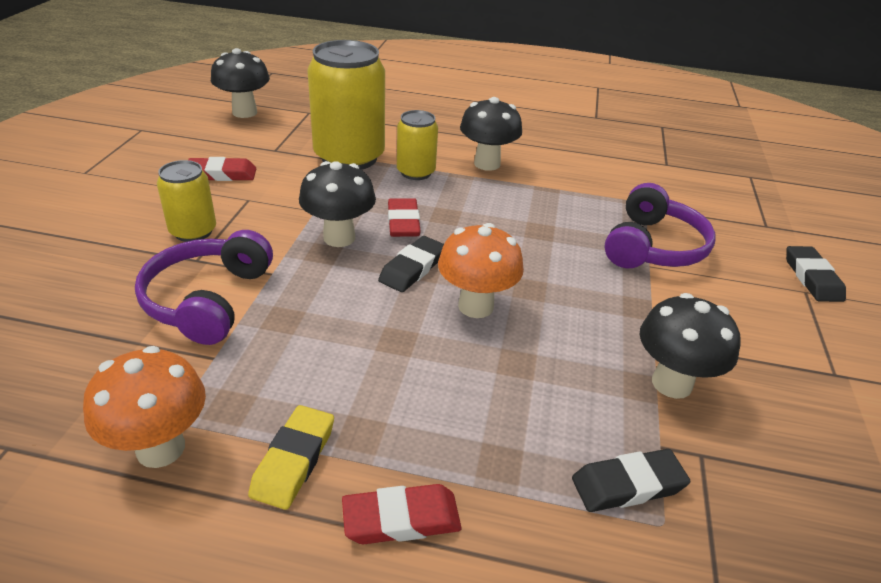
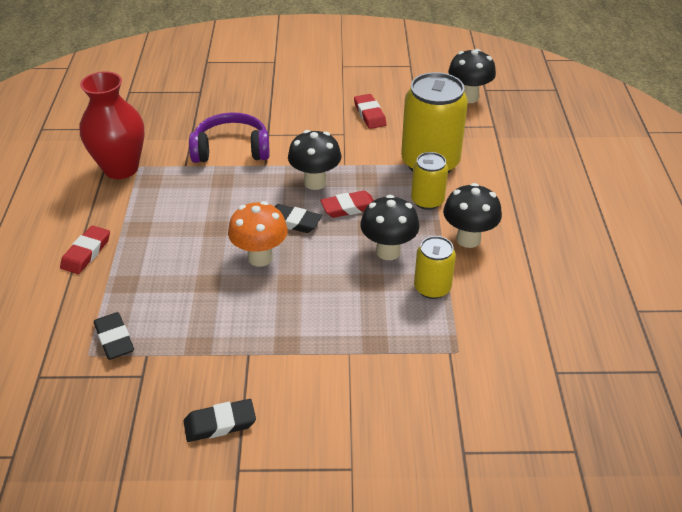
camera: 80 degrees right, 5 degrees up
orange mushroom [83,346,206,468] -> red vase [80,71,144,179]
yellow can [157,160,216,242] -> yellow can moved to [414,236,456,299]
yellow eraser [248,405,334,510] -> none
red eraser [342,484,462,545] -> red eraser turned 45 degrees clockwise [60,225,110,274]
purple headphones [605,183,715,268] -> none
black mushroom [639,293,741,399] -> black mushroom moved to [360,195,419,260]
black eraser [786,246,846,302] -> black eraser moved to [184,399,256,442]

